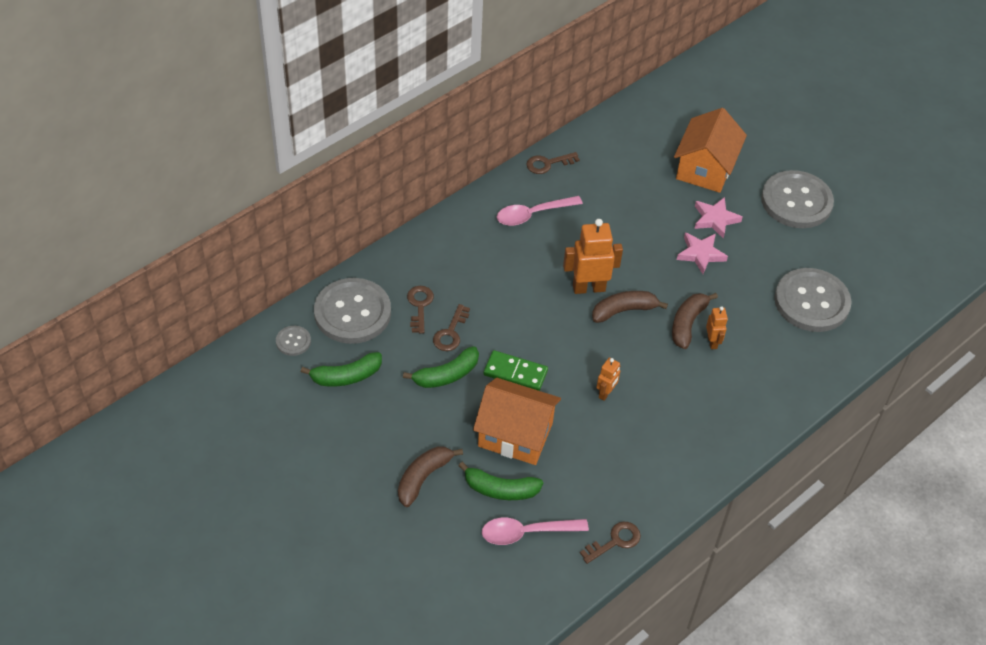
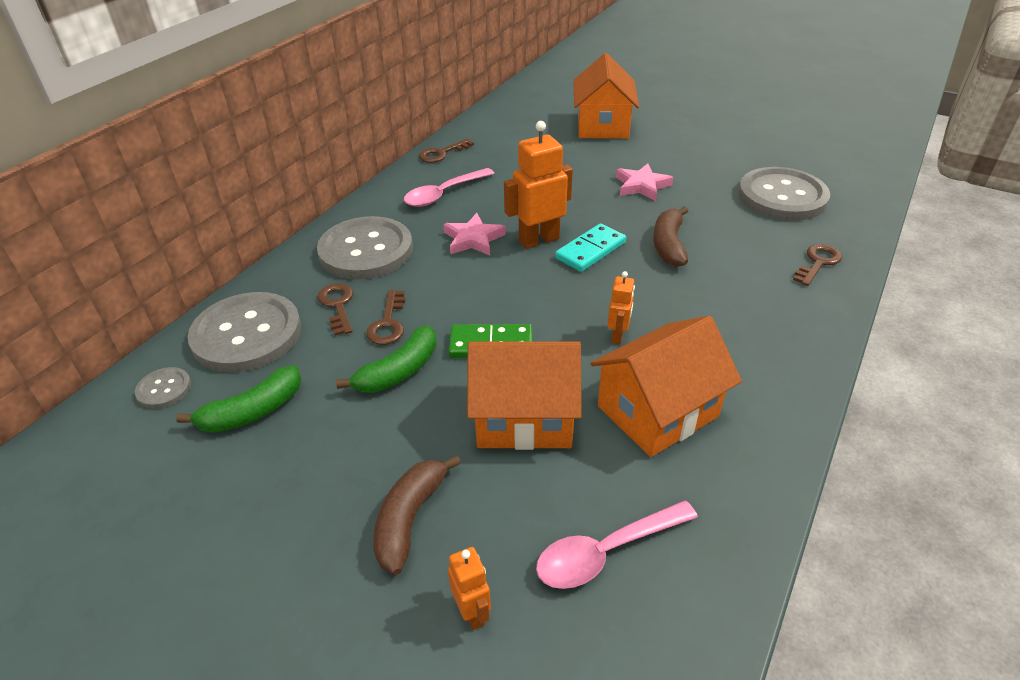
camera: 15 degrees left, 10 degrees down
green banana [458,462,543,500] -> none
brown key [580,522,641,564] -> brown key moved to [793,244,842,286]
brown banana [592,291,668,323] -> turquoise domino [555,223,626,272]
pink star [694,197,743,239] -> pink star moved to [443,213,506,256]
orange robot [706,307,728,349] -> orange robot moved to [448,547,491,630]
grey button [761,170,834,228] -> grey button moved to [317,216,413,279]
none -> orange house [590,316,742,457]

